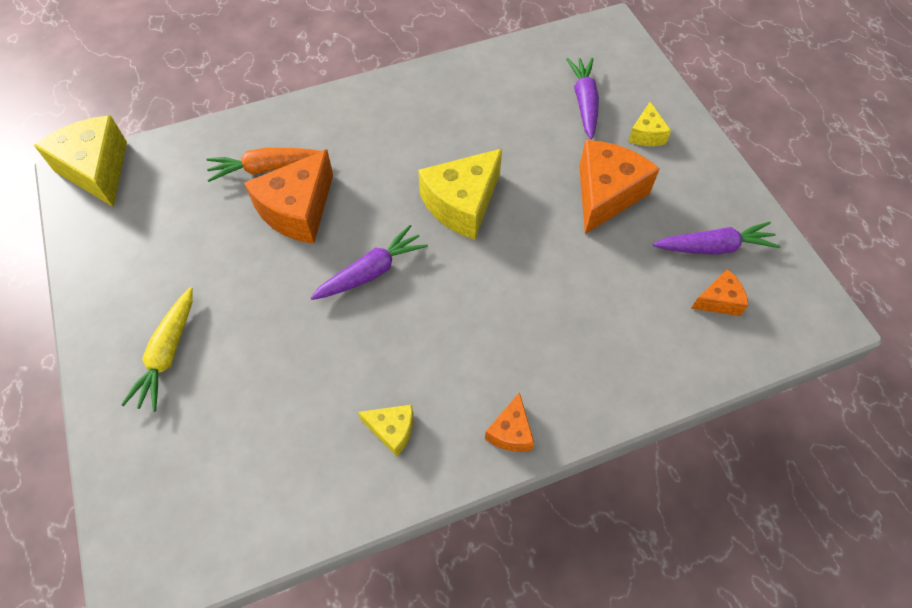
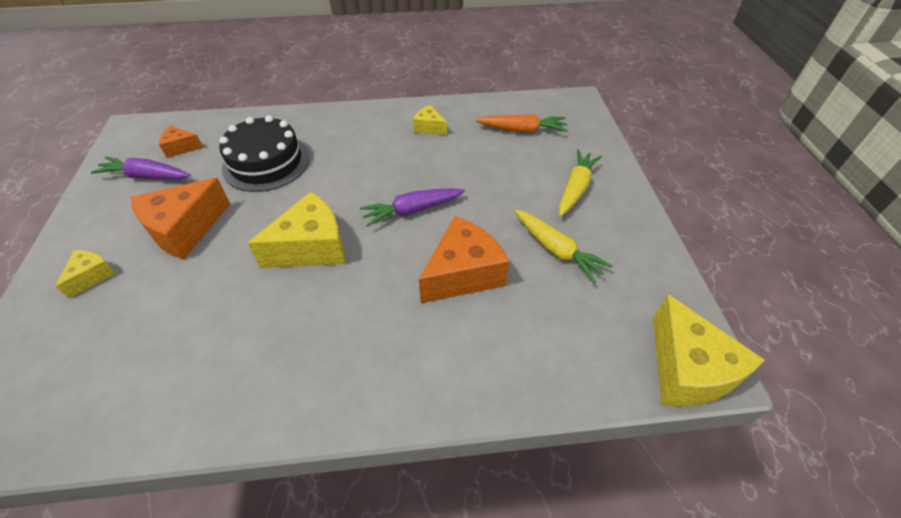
camera: 165 degrees left, 10 degrees down
orange carrot [206,148,321,182] -> orange carrot moved to [476,114,567,133]
orange cheese [485,392,534,452] -> none
purple carrot [566,58,599,139] -> none
none -> black cake [219,115,309,192]
none -> yellow carrot [515,209,612,283]

